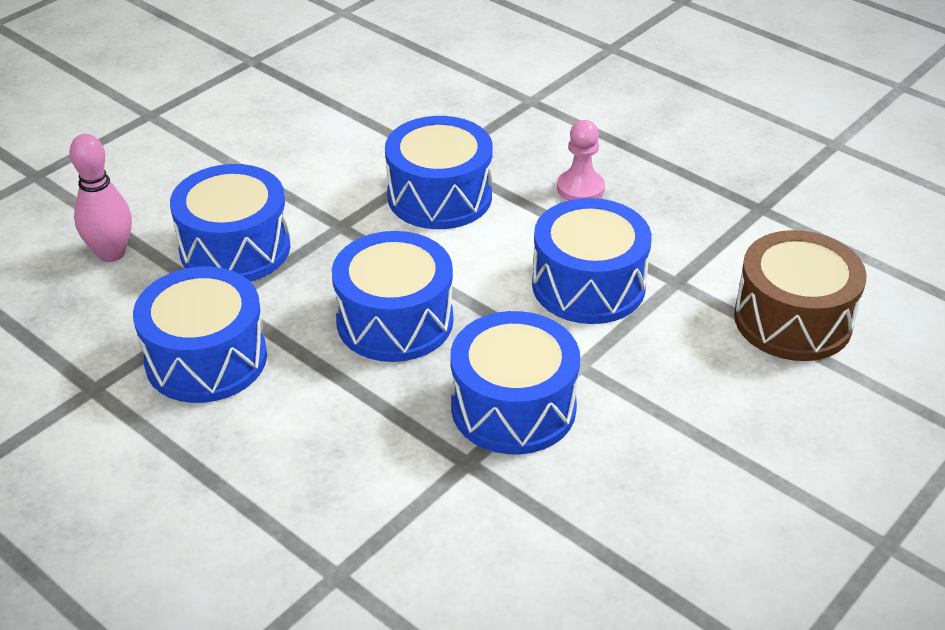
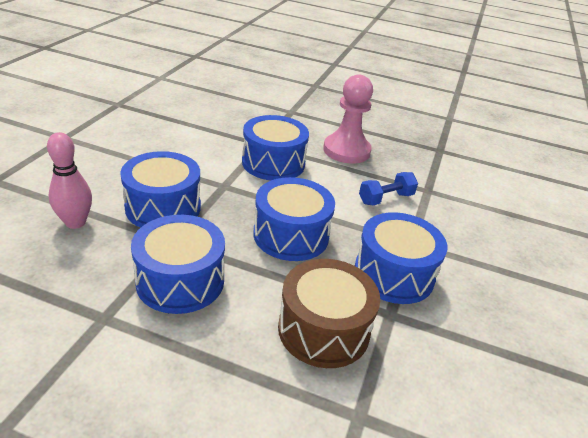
camera: 25 degrees left, 5 degrees down
blue drum [532,198,652,324] -> blue dumbbell [359,172,418,205]
pink pawn [557,120,605,200] -> pink pawn [323,74,373,164], size x1.74
brown drum [734,230,867,361] -> brown drum moved to [278,259,380,368]

